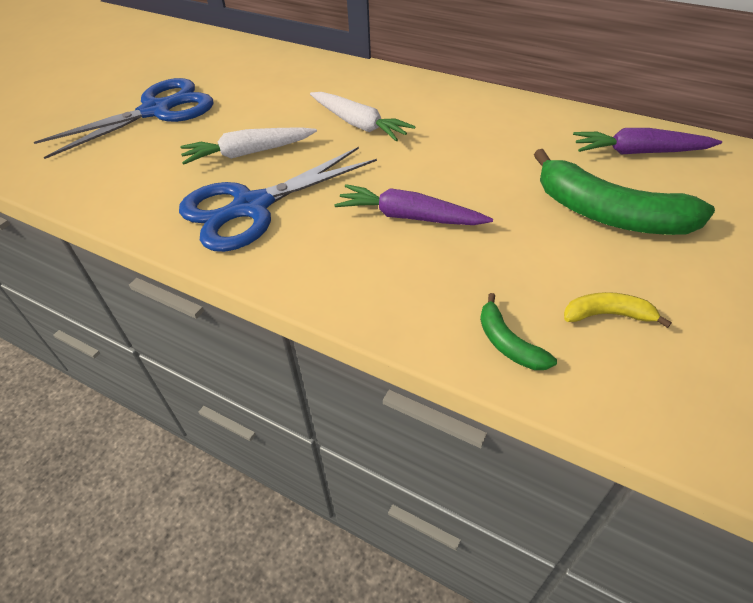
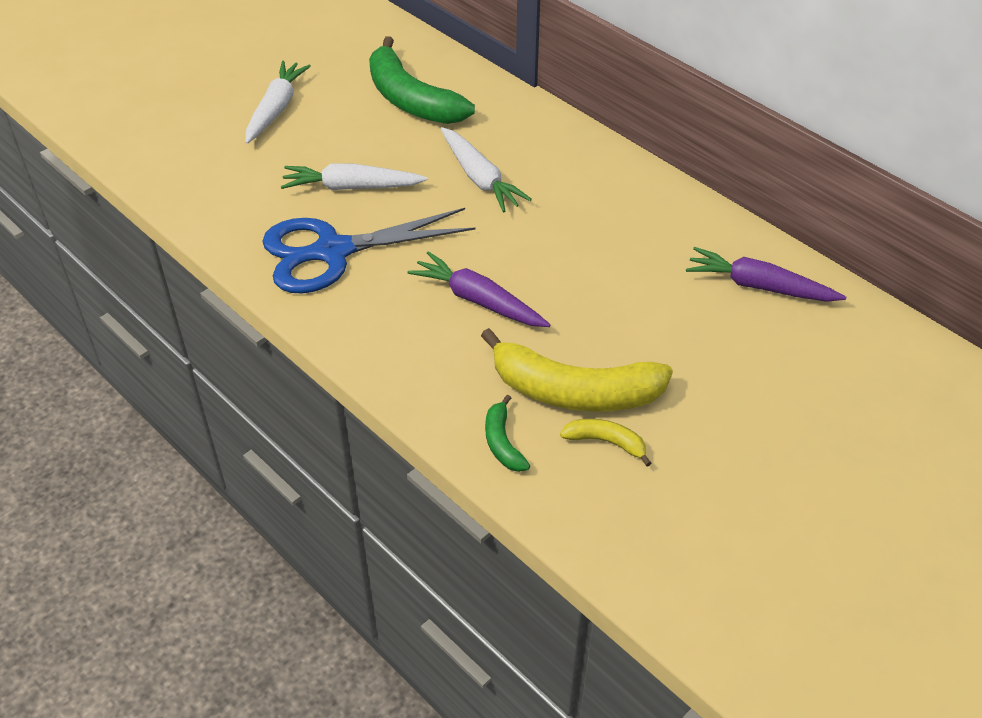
camera: 15 degrees right, 0 degrees up
blue scissors [34,78,214,159] -> white carrot [245,61,311,144]
green banana [534,149,715,235] -> green banana moved to [369,36,475,124]
none -> yellow banana [481,328,673,412]

